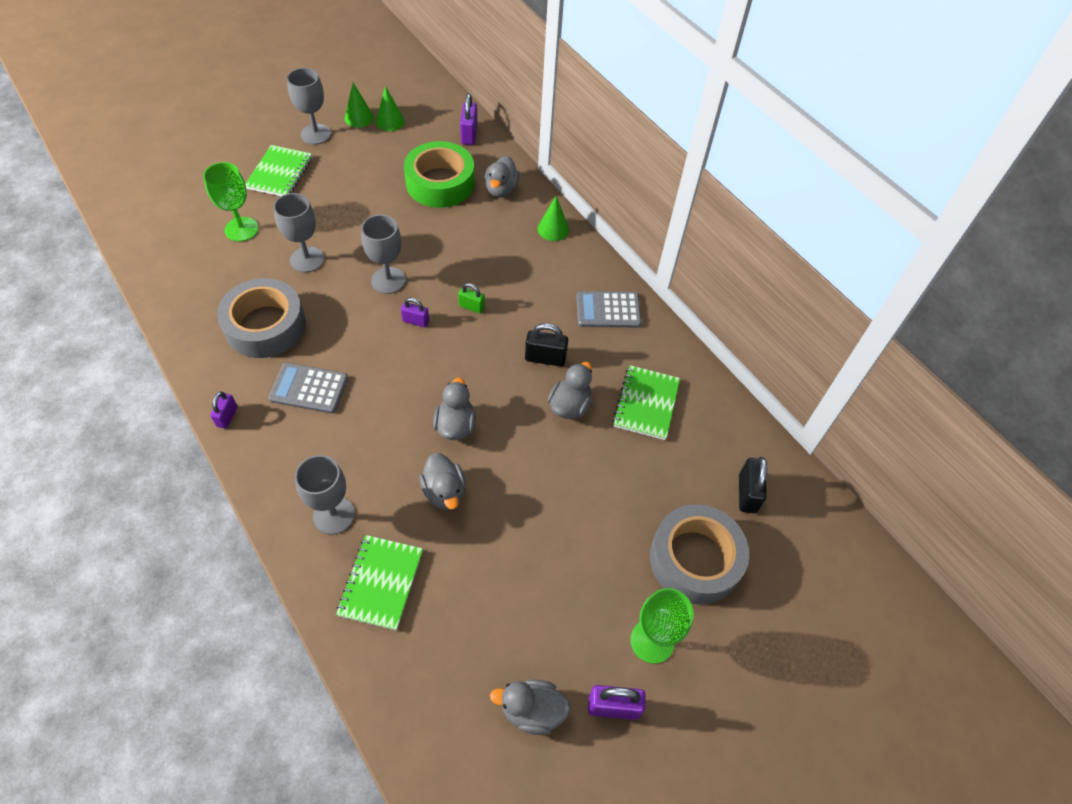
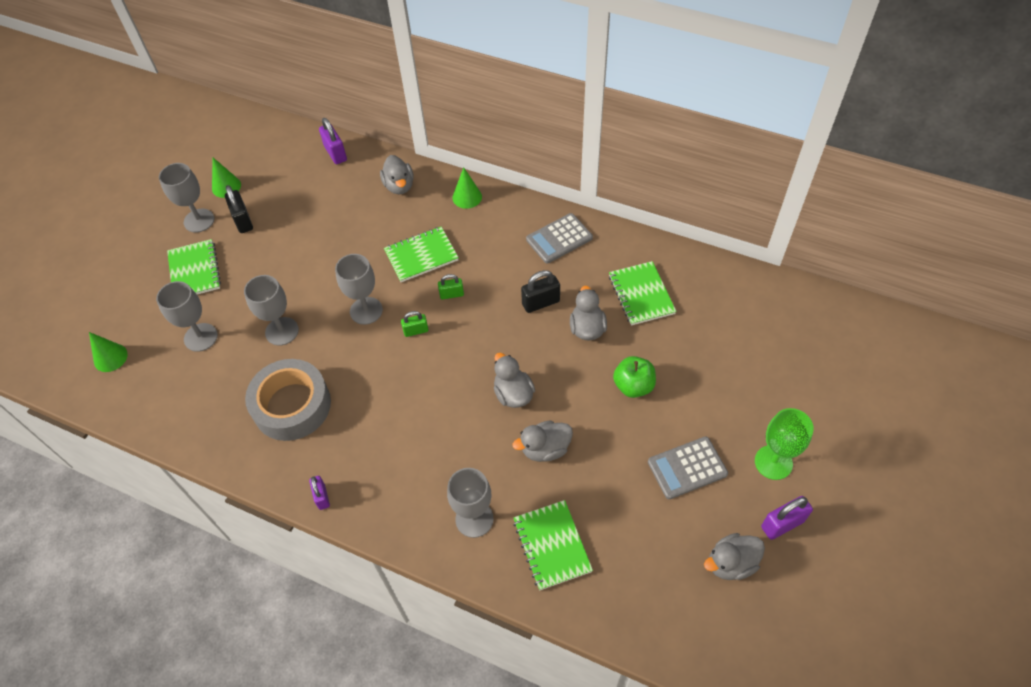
camera: 25 degrees left, 0 degrees up
green goblet [203,162,259,242] -> grey goblet [156,281,218,352]
grey calculator [268,363,348,414] -> grey calculator moved to [648,436,728,499]
green cone [376,86,405,131] -> green cone moved to [89,332,128,372]
purple padlock [401,298,429,327] -> green padlock [401,311,429,337]
green tape [404,141,475,208] -> none
grey duck [420,453,466,510] -> grey duck turned 120 degrees clockwise [513,420,573,462]
grey tape [650,504,749,605] -> none
black padlock [739,457,767,513] -> black padlock moved to [225,185,253,233]
none -> green notebook [384,226,459,282]
none -> green apple [613,356,656,398]

